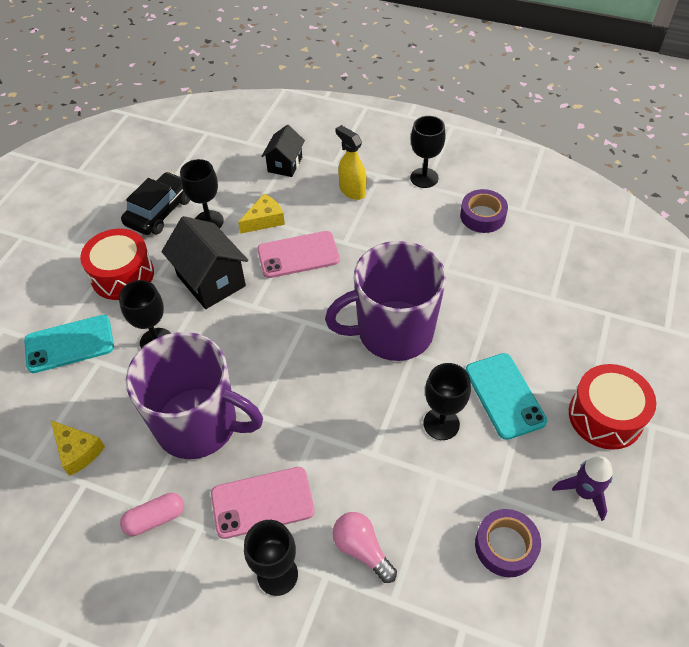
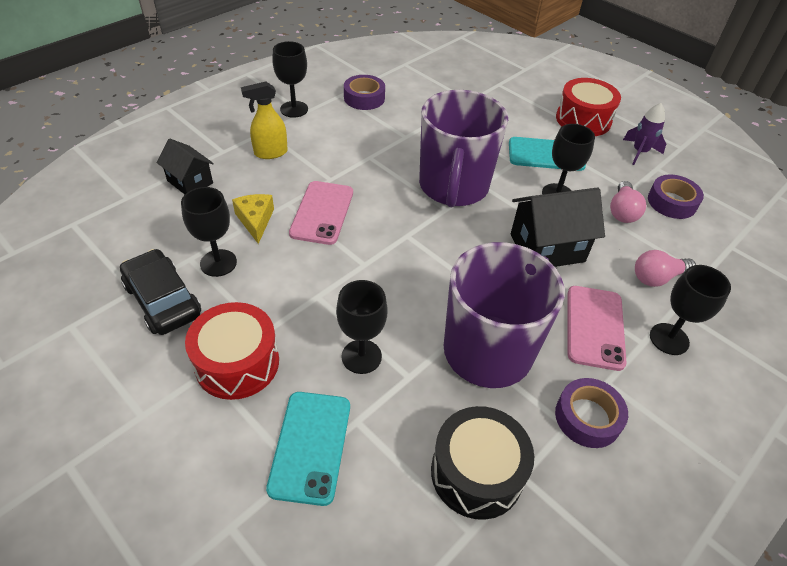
camera: 70 degrees left, 5 degrees down
yellow cheese [51,420,105,476] -> black drum [431,406,534,520]
pink capsule [120,493,184,536] -> purple tape [555,378,628,448]
black house [161,216,248,309] -> black house moved to [511,187,605,267]
none -> pink light bulb [610,181,646,223]

